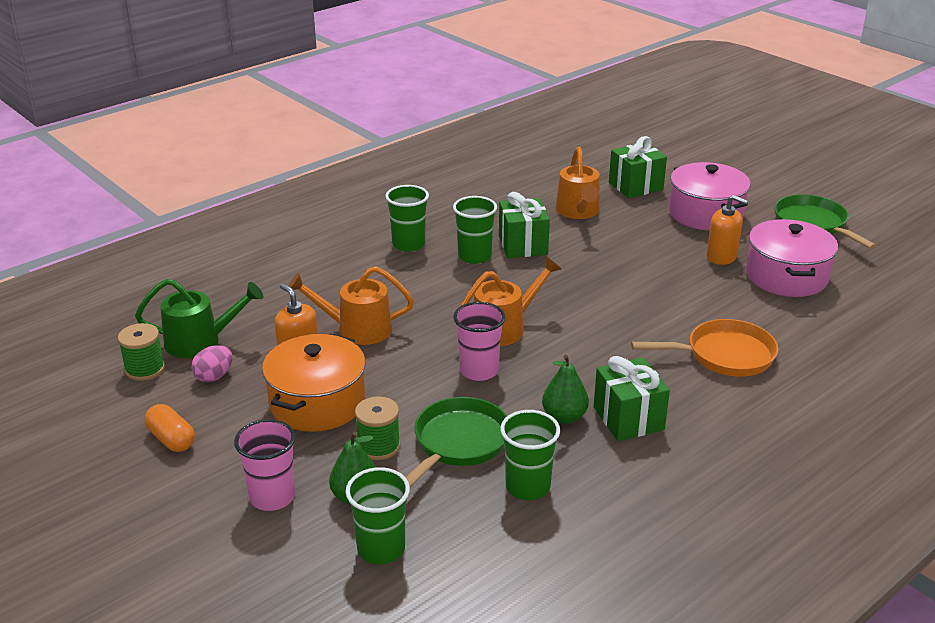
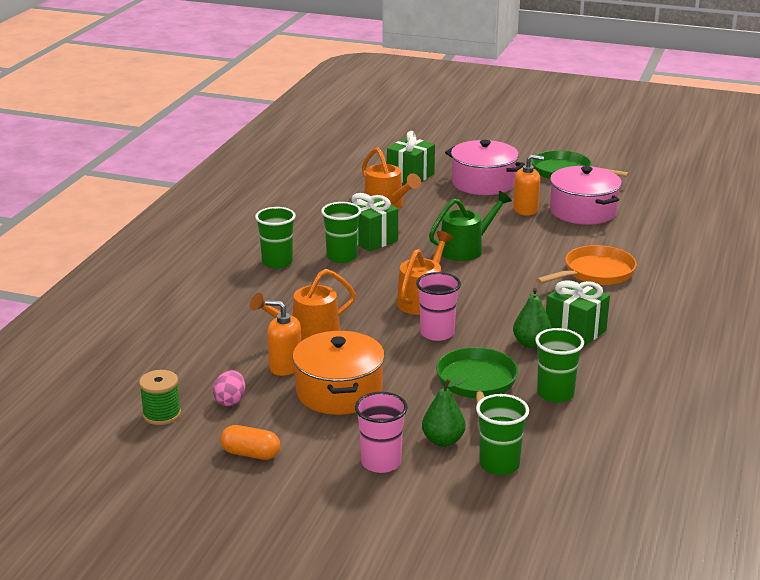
camera: 30 degrees left, 5 degrees down
green watering can [135,279,263,358] -> green watering can moved to [429,191,512,261]
green spool [355,396,400,460] -> none

